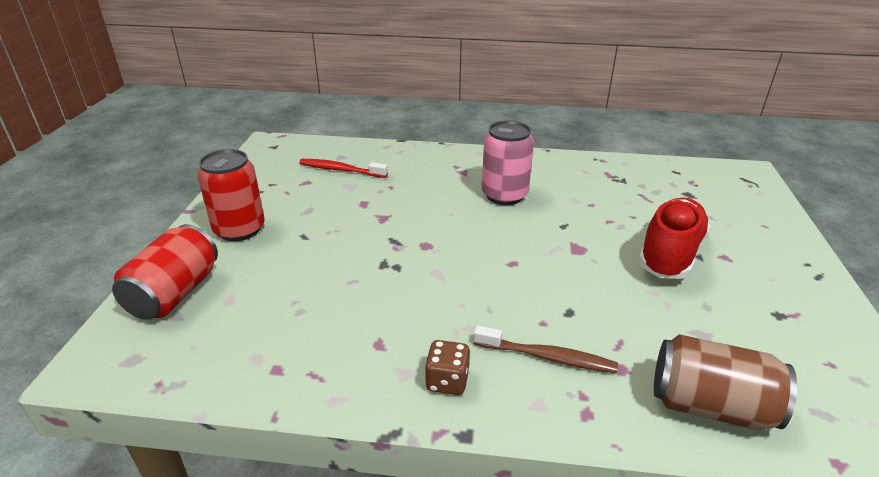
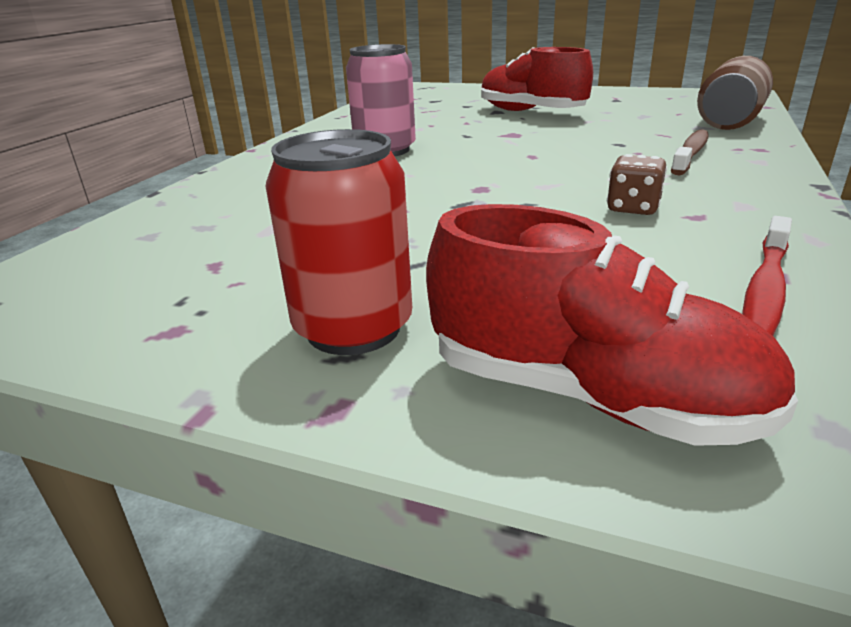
camera: 75 degrees left, 5 degrees down
red can [112,224,218,320] -> red shoe [426,204,798,446]
red toothbrush [299,159,388,178] -> red toothbrush moved to [742,216,792,336]
brown dice [425,340,470,395] -> brown dice moved to [607,154,667,215]

